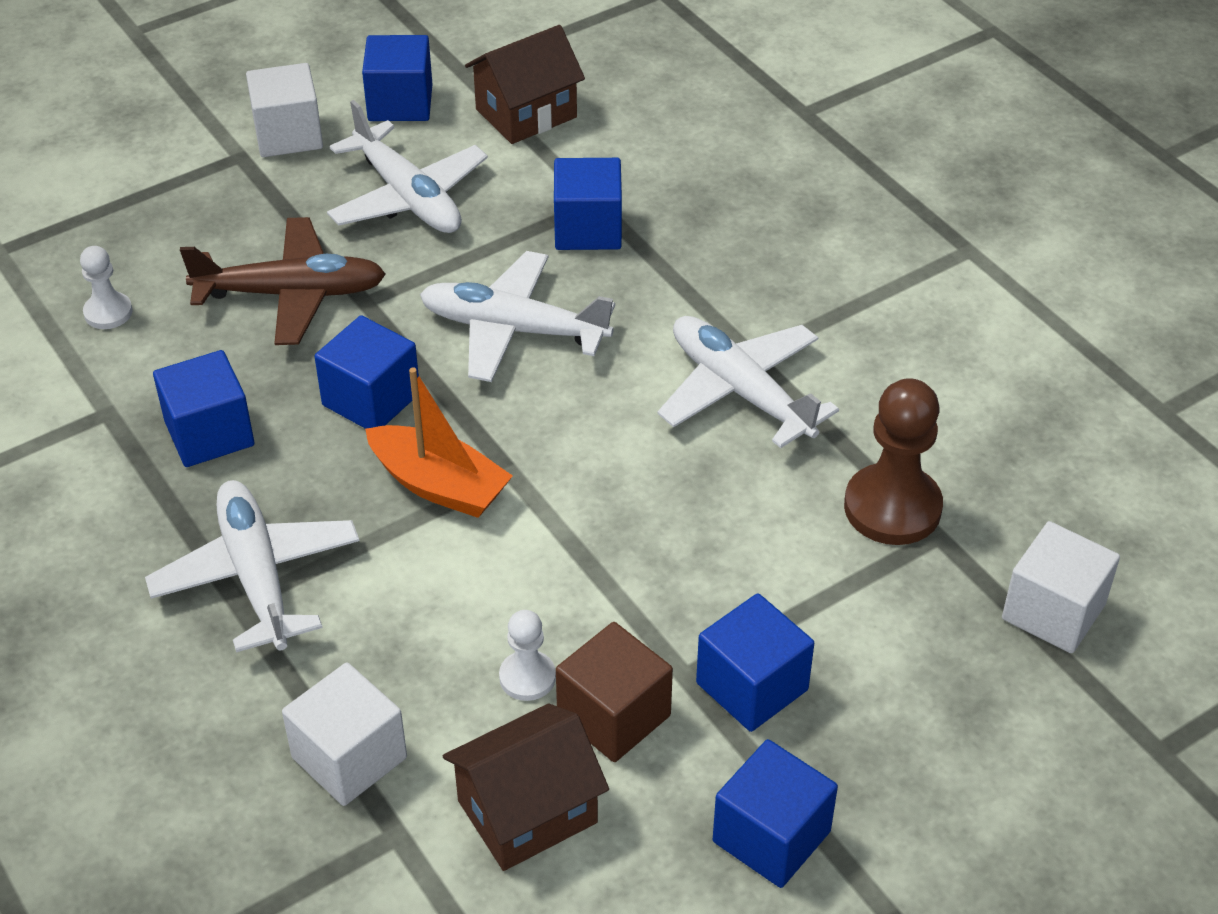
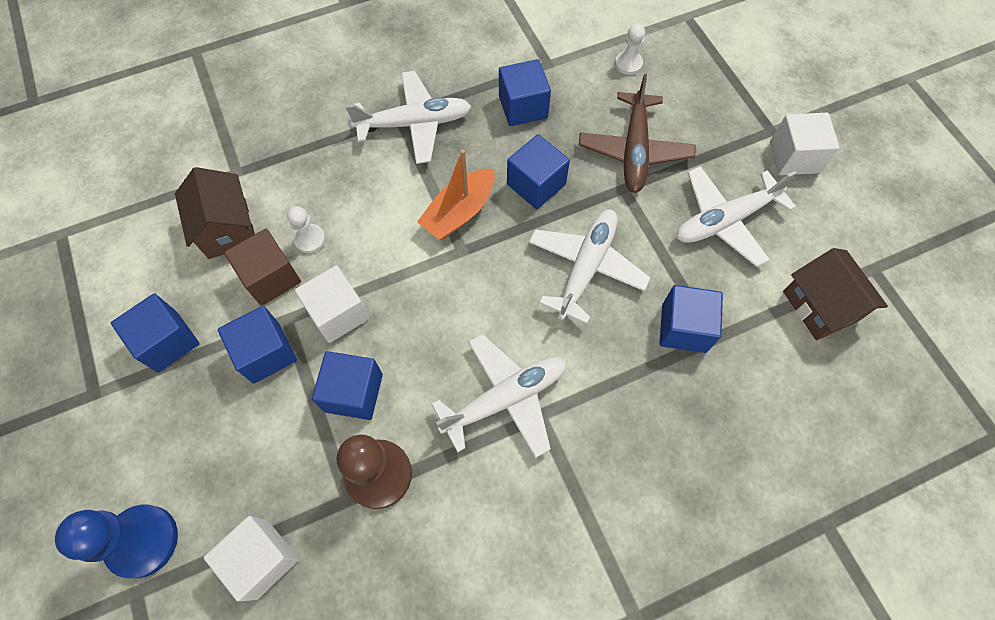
camera: 100 degrees right, 20 degrees up
white cube [282,662,407,806] -> white cube moved to [295,265,369,343]
blue cube [362,35,432,121] -> blue cube moved to [312,351,383,420]
none -> blue pawn [55,505,178,578]

